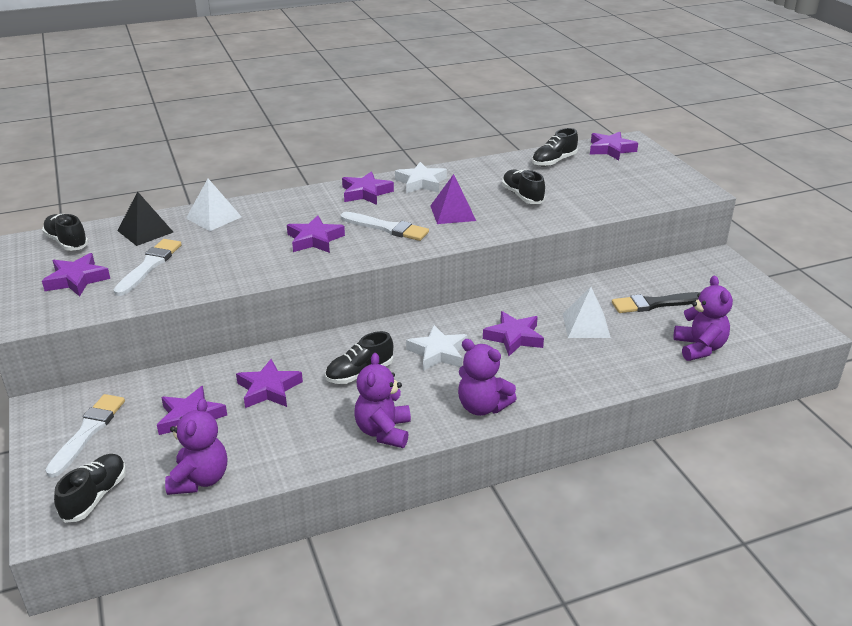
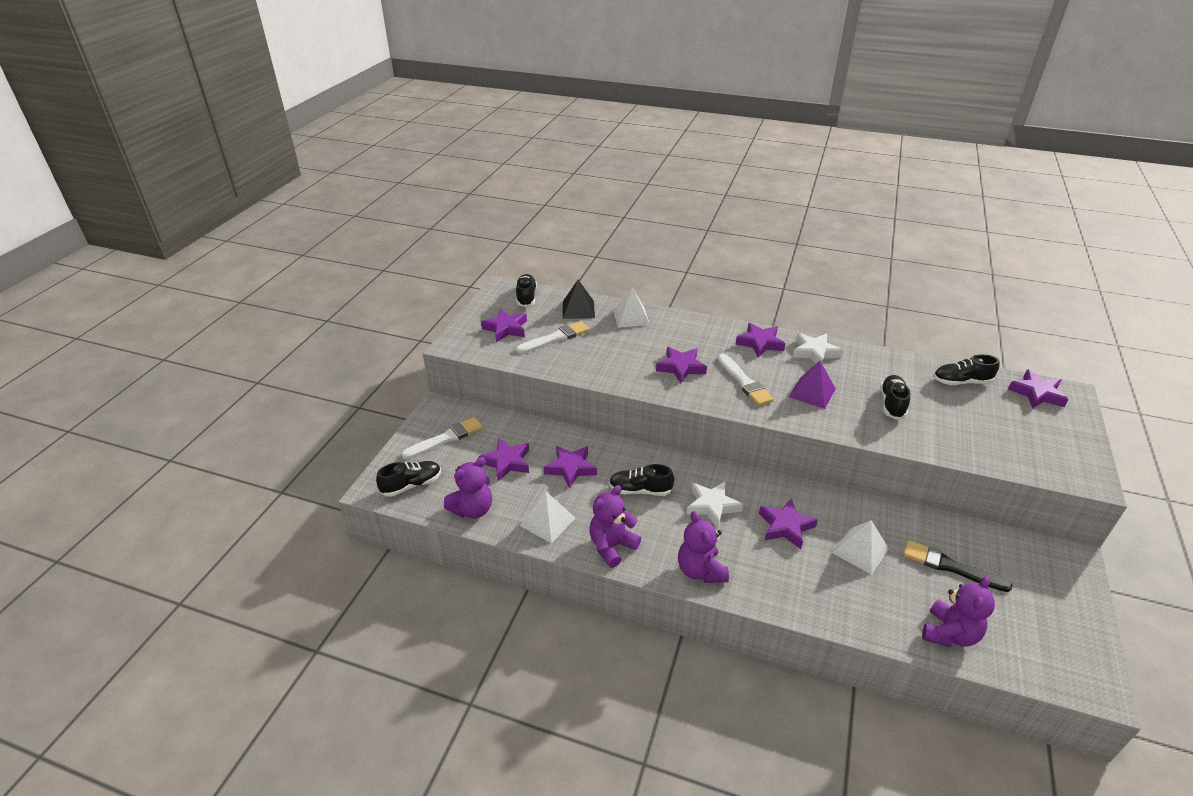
camera: 40 degrees right, 5 degrees up
none -> white pyramid [520,492,575,544]

